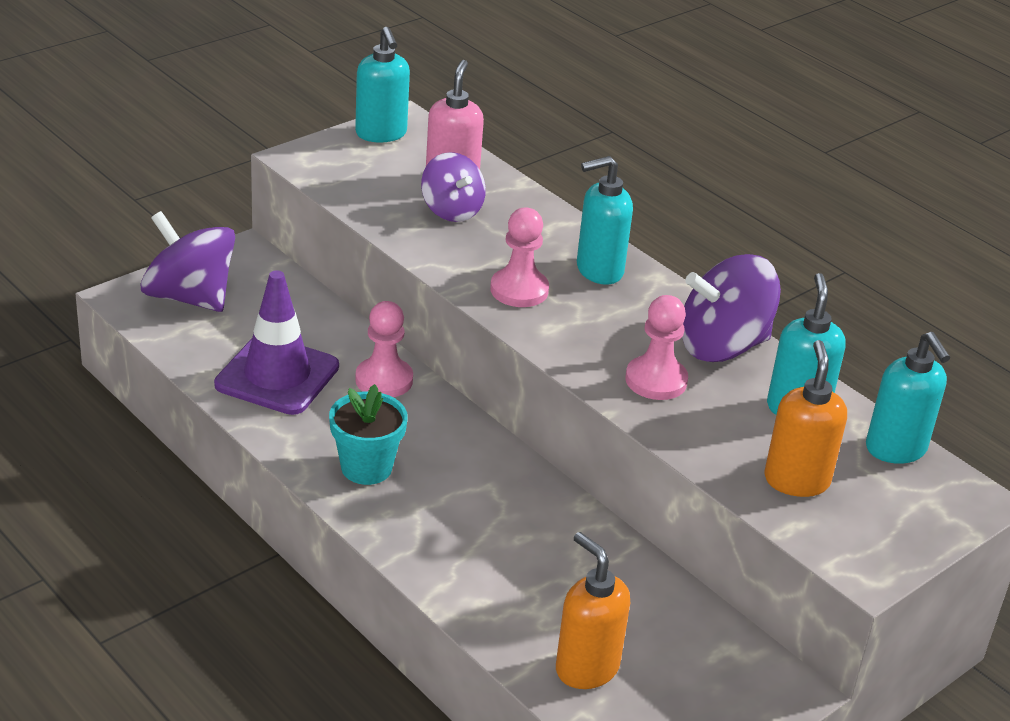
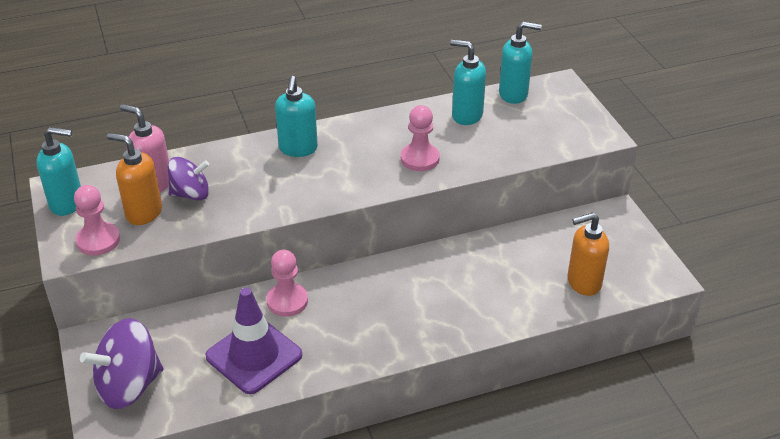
camera: 65 degrees left, 5 degrees up
turquoise flower pot [329,384,408,485] -> none
pink pawn [490,208,549,307] -> pink pawn moved to [74,185,120,256]
purple spinning top [682,254,781,362] -> none
orange soap dispenser [764,340,847,497] -> orange soap dispenser moved to [107,133,162,225]

